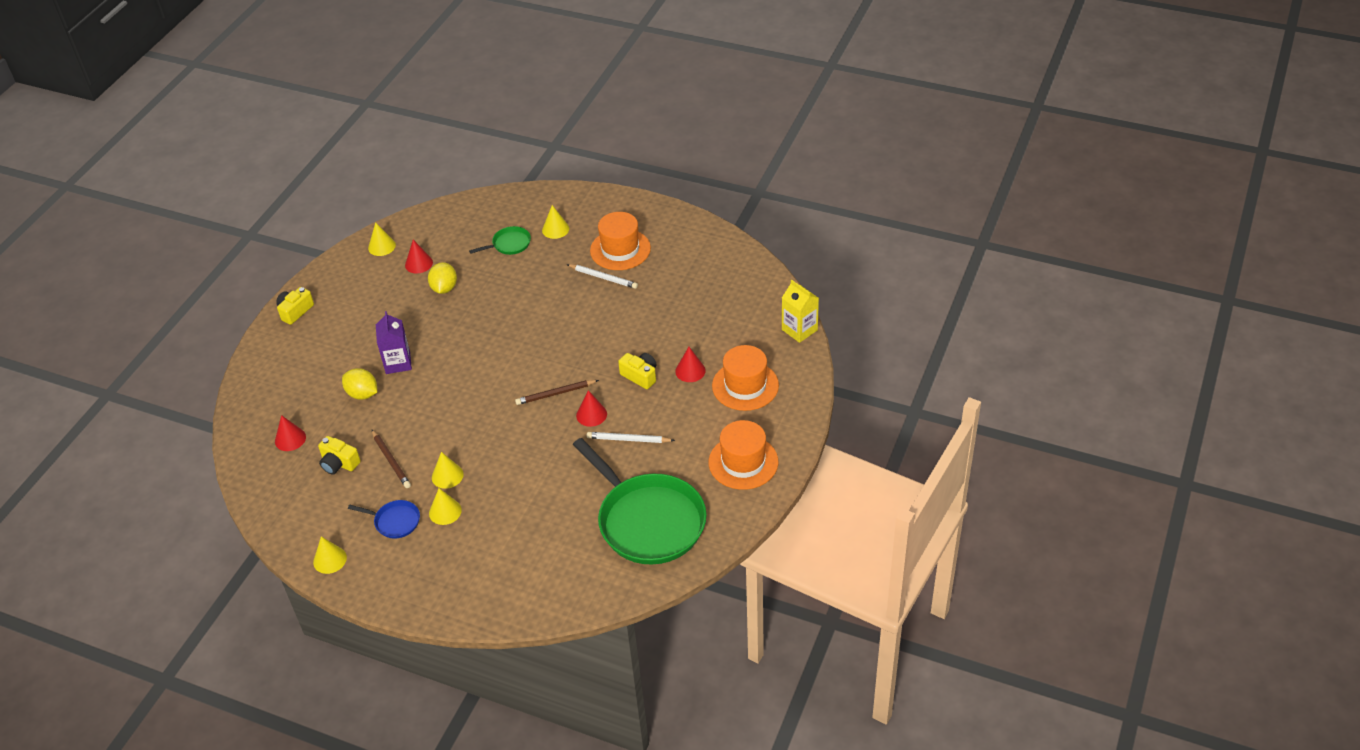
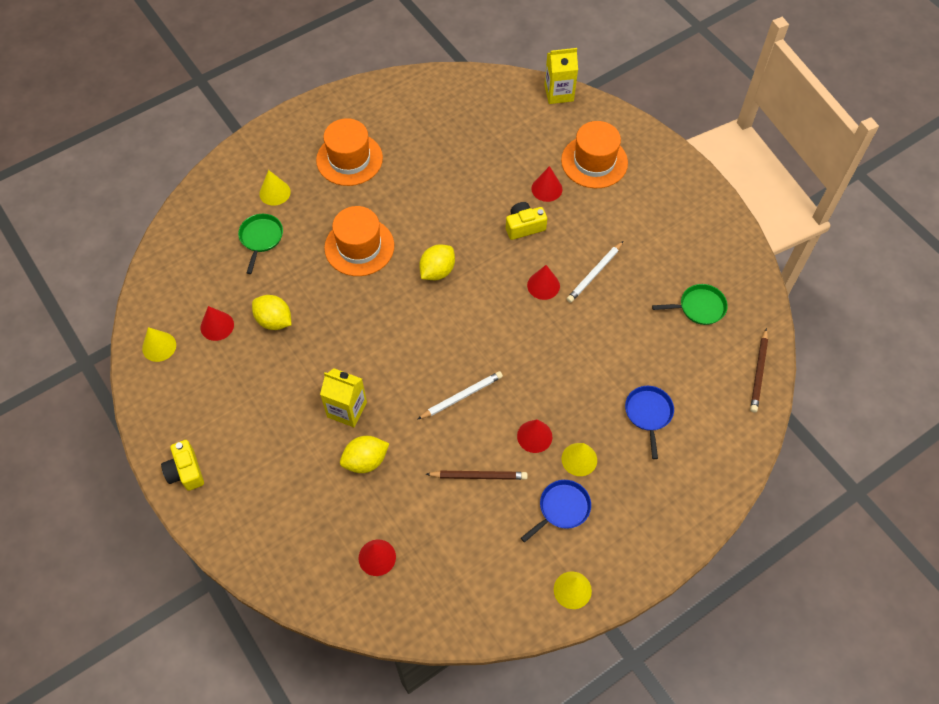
camera: 60 degrees left, 15 degrees up
yellow camera [318,436,361,475] -> none
purple carton [376,311,412,374] -> yellow carton [320,368,367,427]
yellow cone [432,452,464,489] -> red cone [517,419,552,453]
brown pencil [515,380,599,405] -> brown pencil moved to [750,328,768,412]
white pencil [567,264,638,289] -> white pencil moved to [417,371,503,420]
green pan [573,438,707,564] -> green pan [652,284,728,325], size x0.43
orange hat [708,420,778,490] -> orange hat moved to [324,206,394,276]
none -> yellow lemon [419,244,455,280]
none -> blue pan [625,386,674,459]

